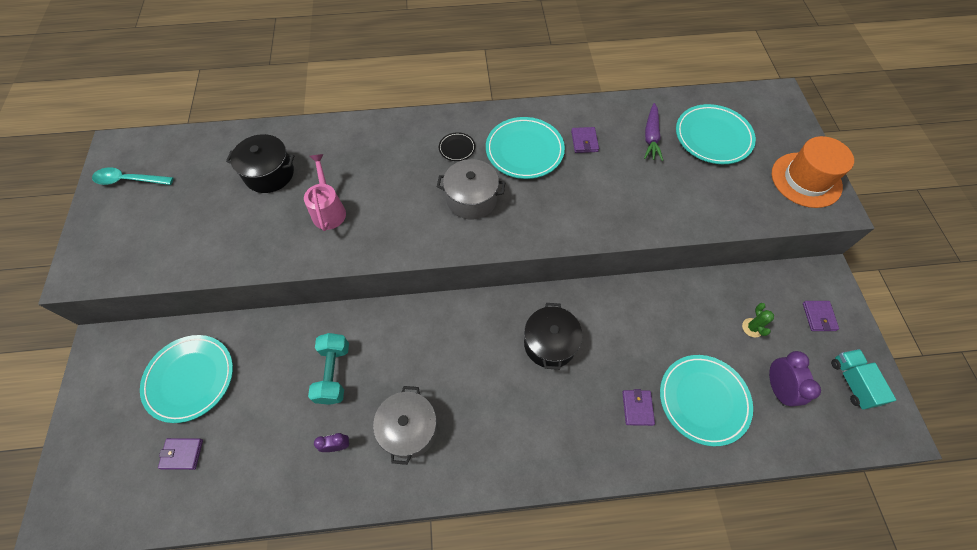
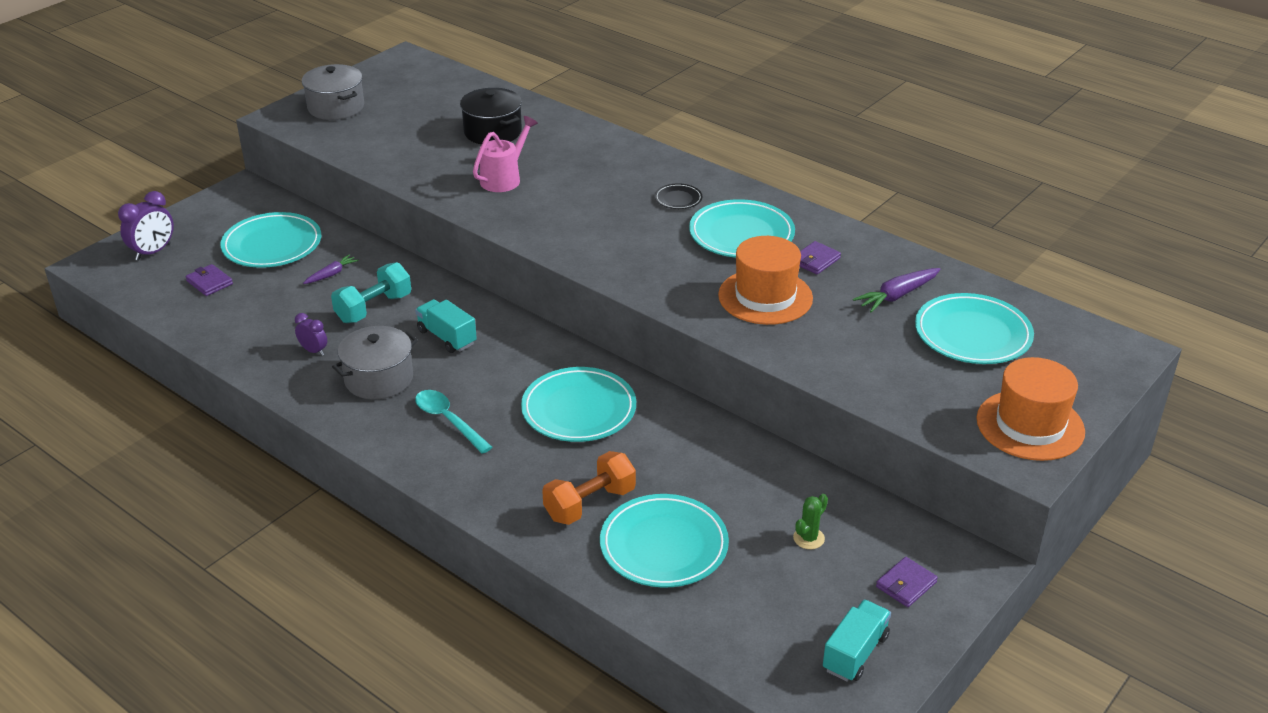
camera: 45 degrees right, 25 degrees down
turquoise spoon [92,167,173,185] -> turquoise spoon moved to [415,390,492,454]
grey pot [437,159,505,220] -> grey pot moved to [302,64,364,120]
black pot [524,303,583,370] -> turquoise plate [521,367,636,442]
purple wallet [622,389,655,426] -> orange dumbbell [542,451,636,525]
purple clock [769,351,821,407] -> purple clock moved to [118,191,174,261]
none -> purple carrot [303,254,359,284]
none -> turquoise truck [415,299,477,353]
none -> orange hat [718,236,813,325]

